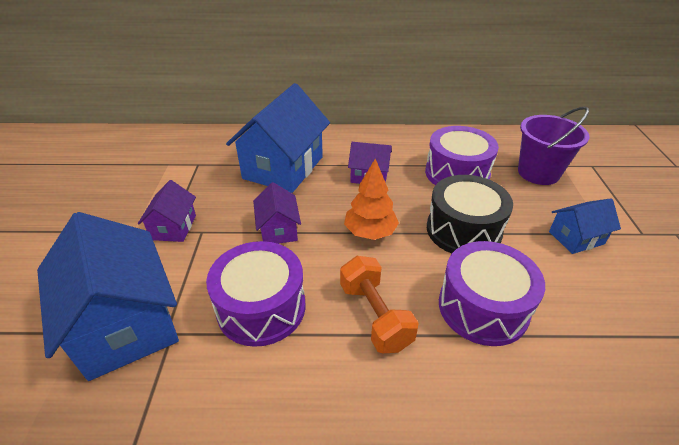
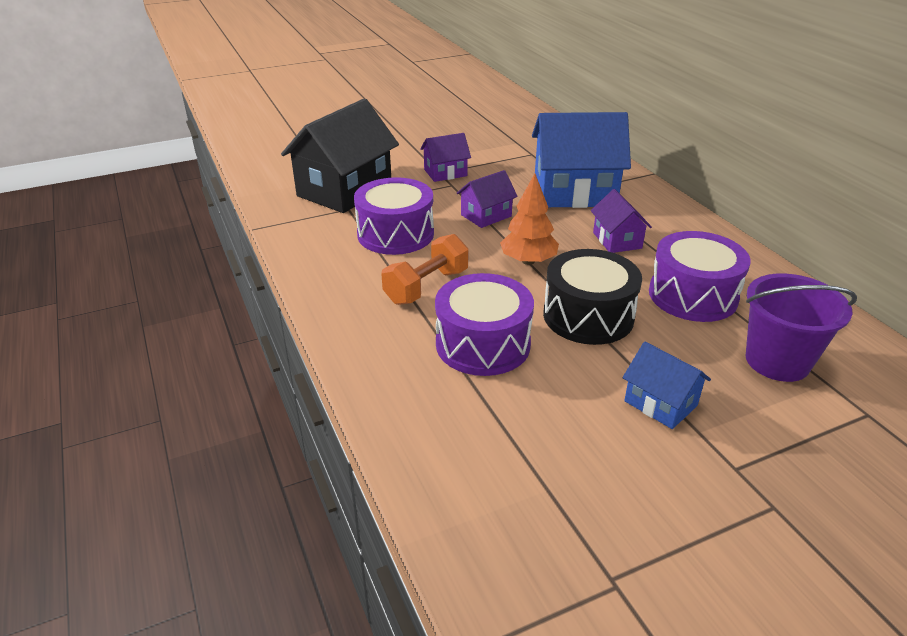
camera: 65 degrees right, 5 degrees down
blue house [37,212,179,381] -> black house [281,98,399,213]

